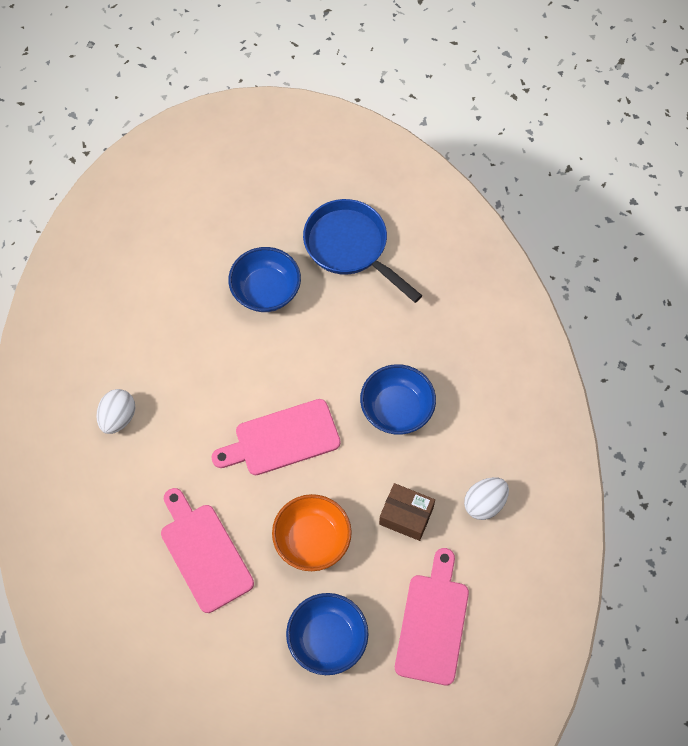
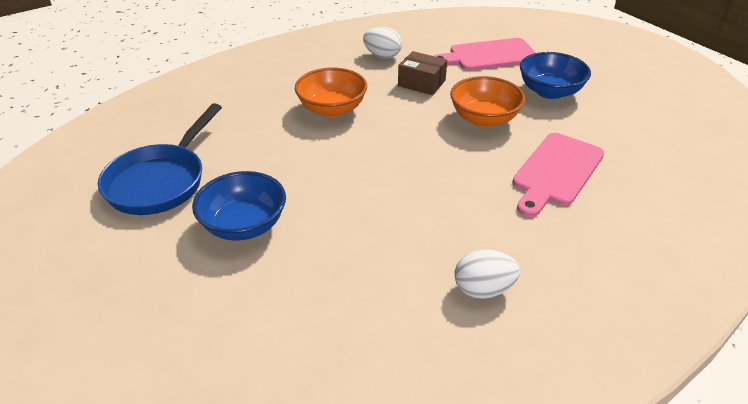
camera: 115 degrees left, 25 degrees down
pink cutting board [211,399,341,475] -> none
blue bowl [360,364,436,435] -> orange bowl [295,68,367,117]
brown box [379,483,435,541] -> brown box turned 60 degrees counterclockwise [398,51,447,95]

